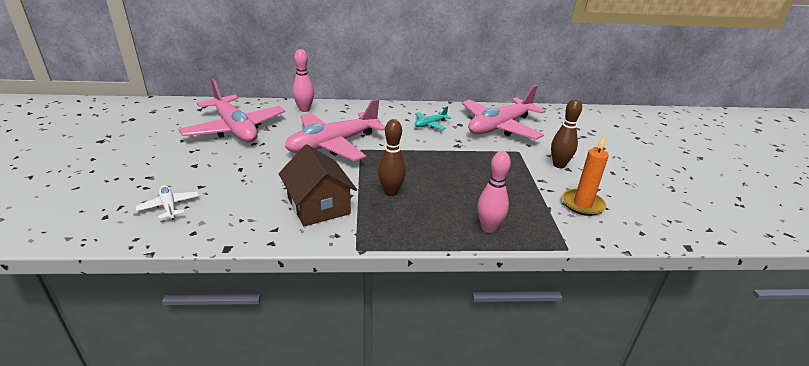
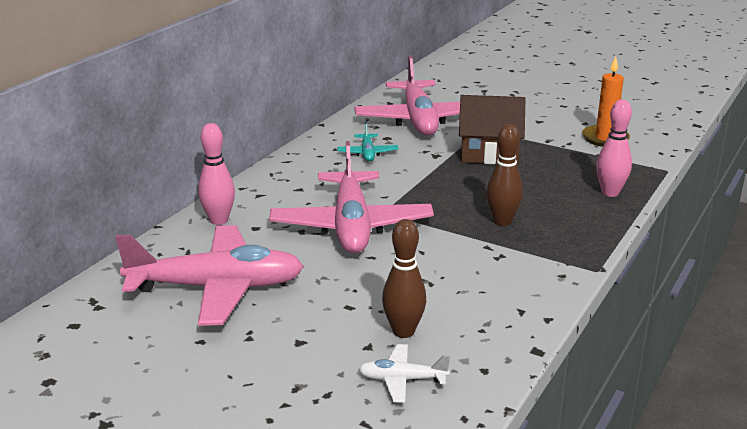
camera: 55 degrees left, 5 degrees down
brown house [279,144,357,226] -> brown house moved to [459,95,525,165]
brown bowling pin [551,99,582,168] -> brown bowling pin moved to [382,219,426,338]

